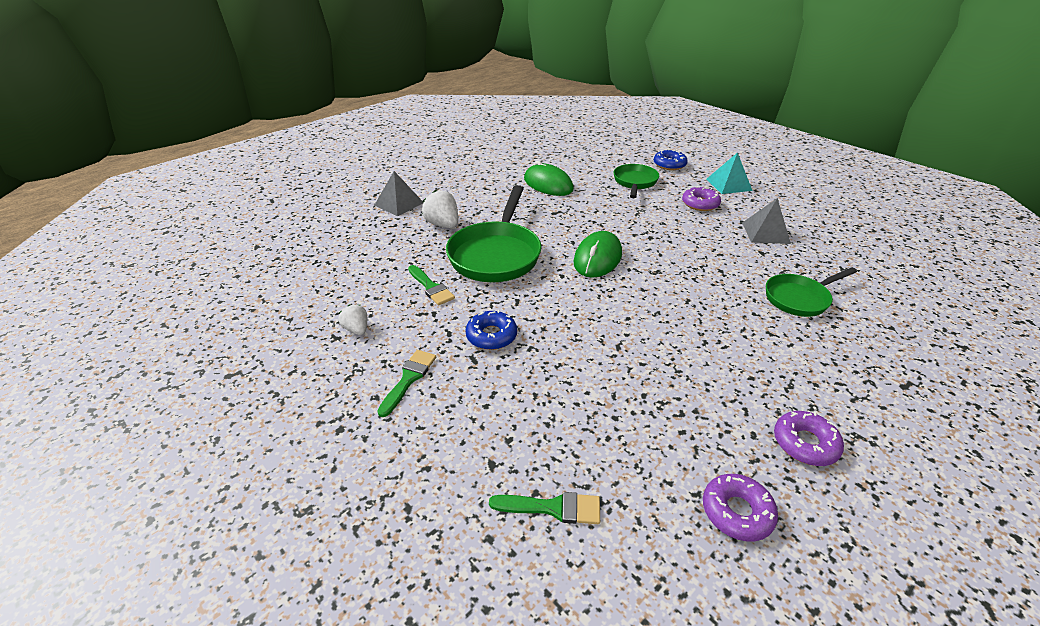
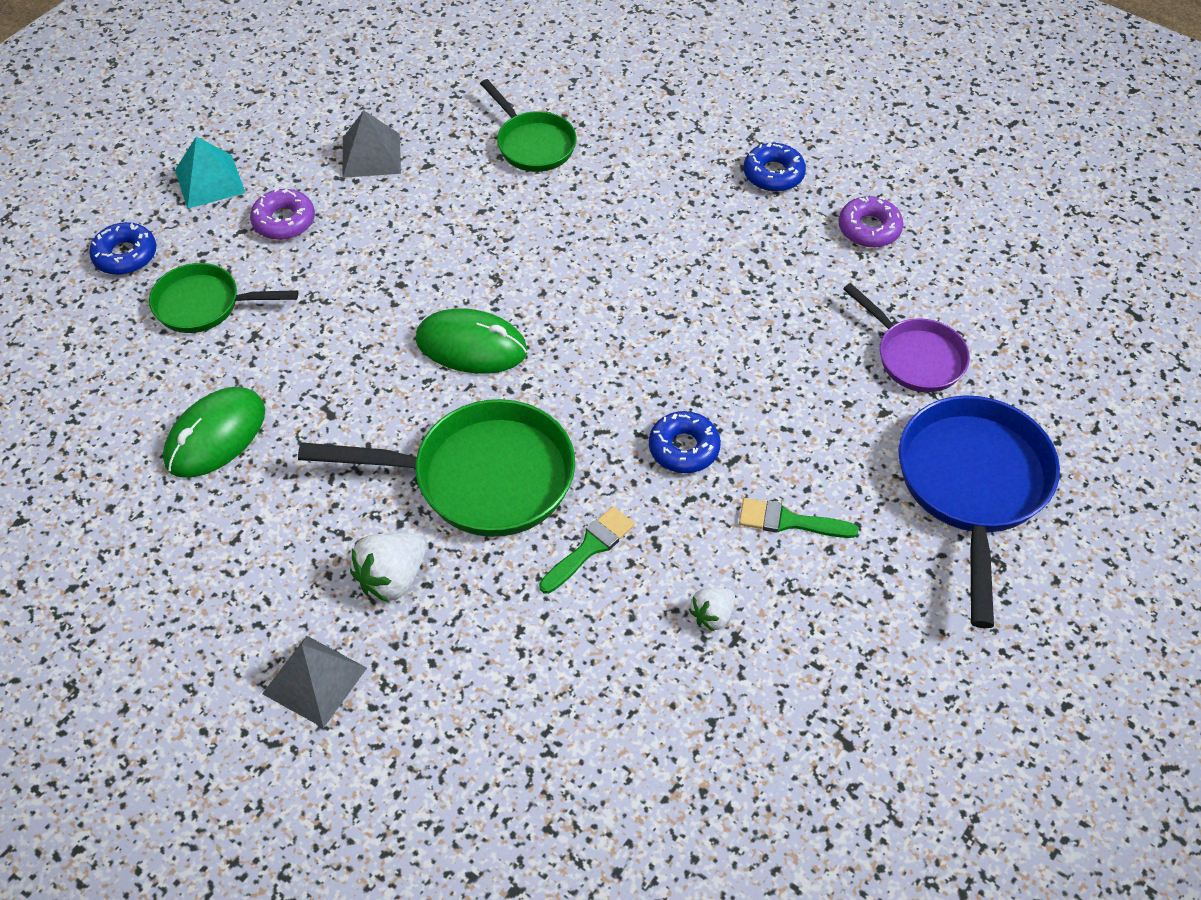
camera: 100 degrees left, 15 degrees up
green brush [489,492,600,524] -> purple pan [843,283,970,392]
purple donut [774,411,844,466] -> blue donut [744,143,806,192]
none -> blue pan [898,395,1060,628]

